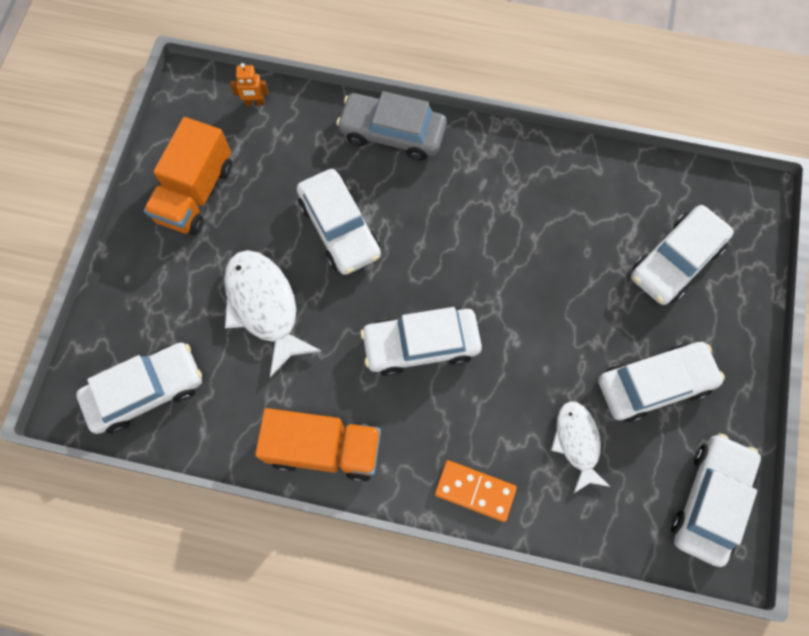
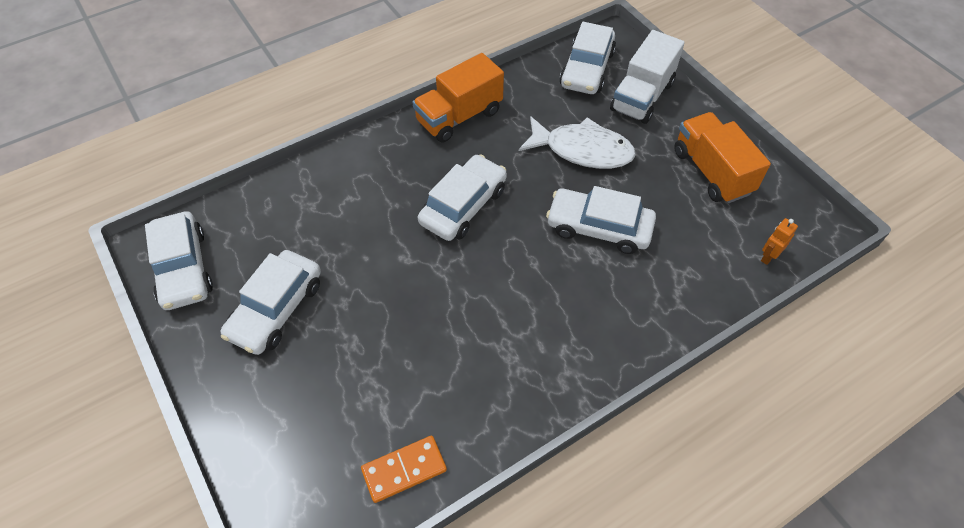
camera: 135 degrees right, 15 degrees down
grey car [336,91,447,161] -> none
orange domino [435,460,517,522] -> orange domino moved to [361,436,447,503]
white fish [551,401,610,494] -> none
white car [631,205,734,305] -> none
none -> white truck [610,30,685,124]

